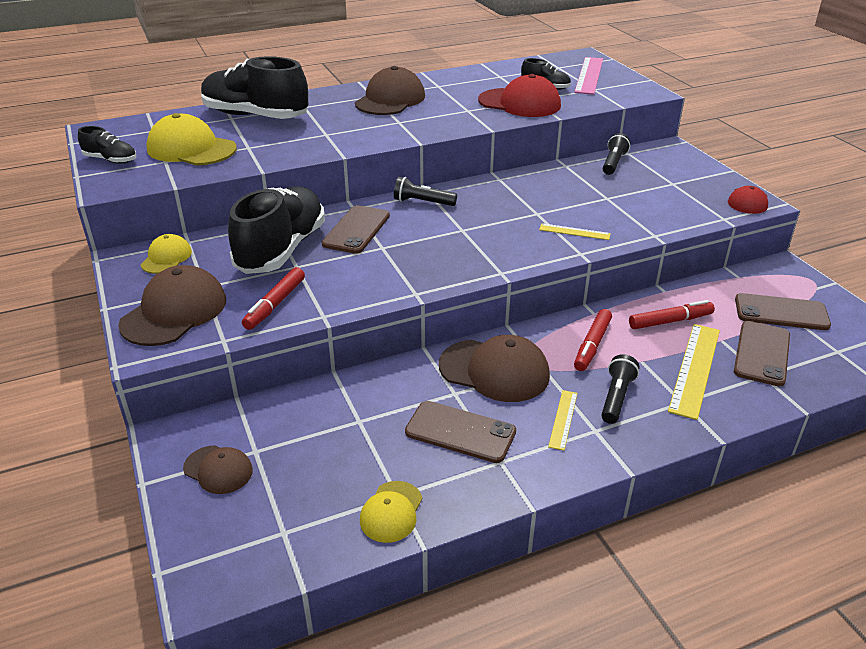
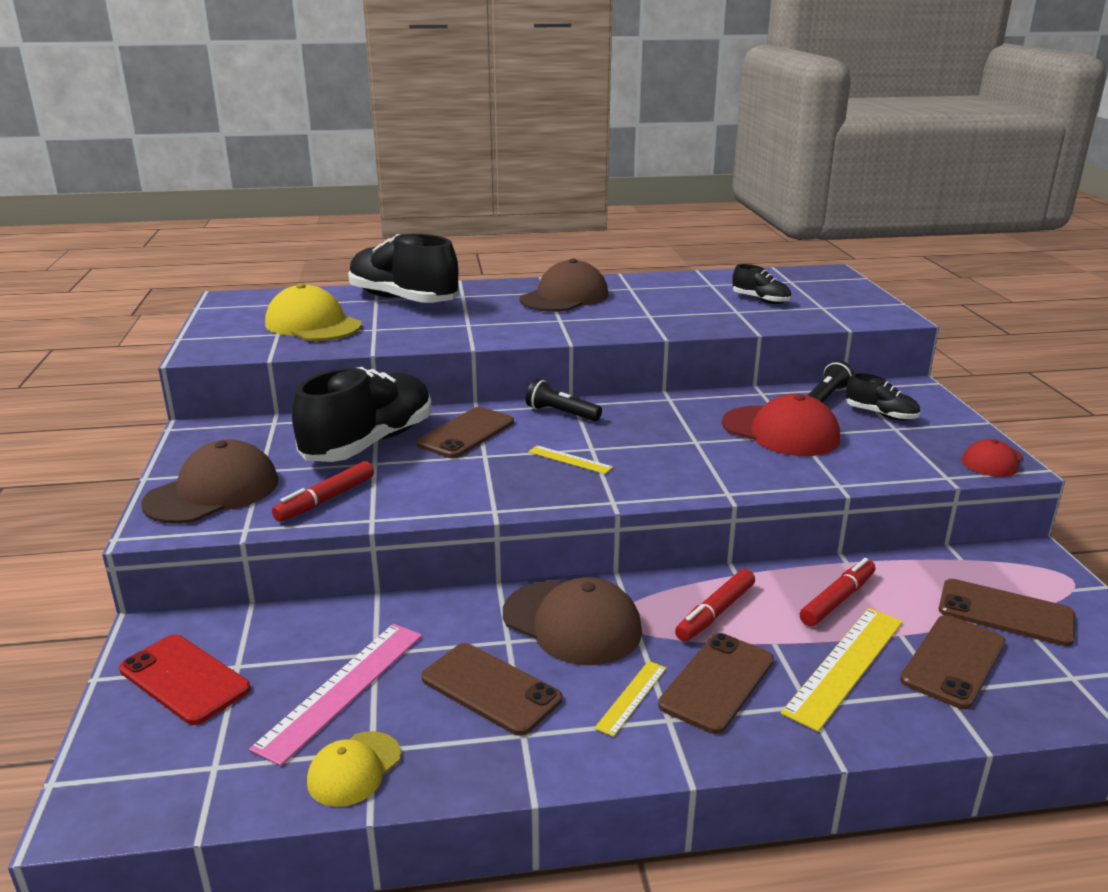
camera: 15 degrees right, 10 degrees down
black shoe [78,126,136,164] -> black shoe moved to [846,373,920,420]
yellow cap [141,234,192,274] -> none
brown cap [183,445,253,494] -> red phone [119,634,251,725]
red cap [478,74,561,117] -> red cap moved to [722,394,840,456]
yellow ruler [539,223,611,240] -> yellow ruler moved to [528,445,613,474]
pink ruler [574,57,603,95] -> pink ruler moved to [249,624,422,766]
black flashlight [601,354,639,424] -> brown phone [658,633,774,734]
red marker [629,300,715,329] -> red marker turned 45 degrees counterclockwise [800,558,875,626]

